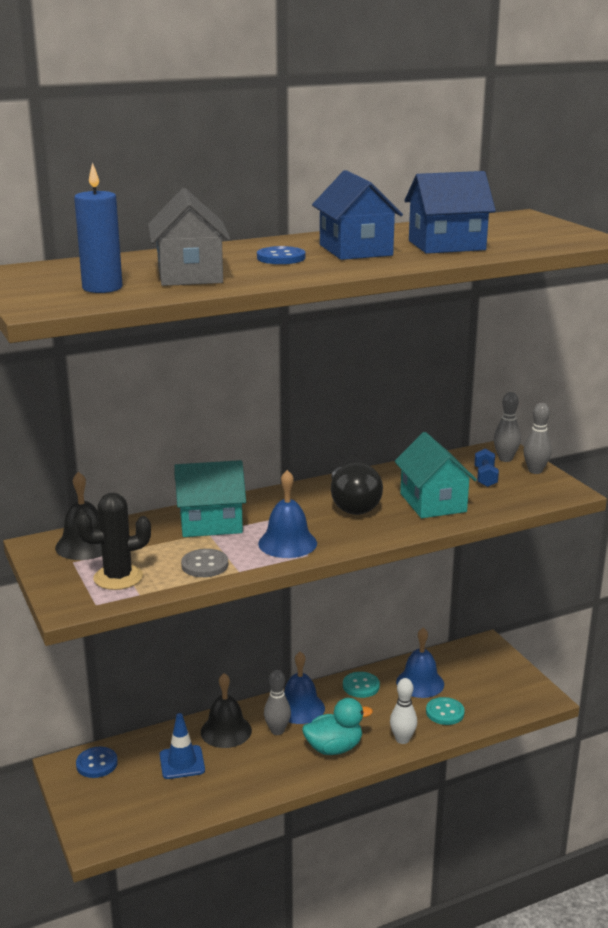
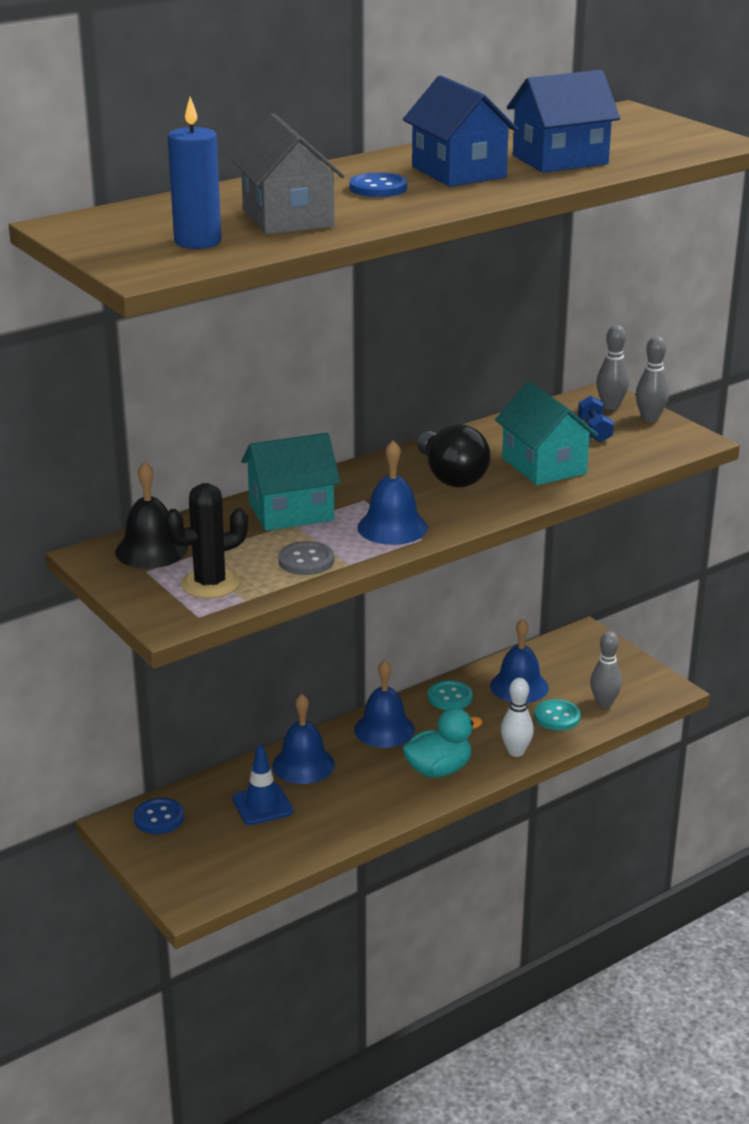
camera: 10 degrees left, 5 degrees up
black bell [201,673,252,748] -> blue bell [272,694,335,784]
grey bowling pin [264,670,291,735] -> grey bowling pin moved to [590,631,622,708]

